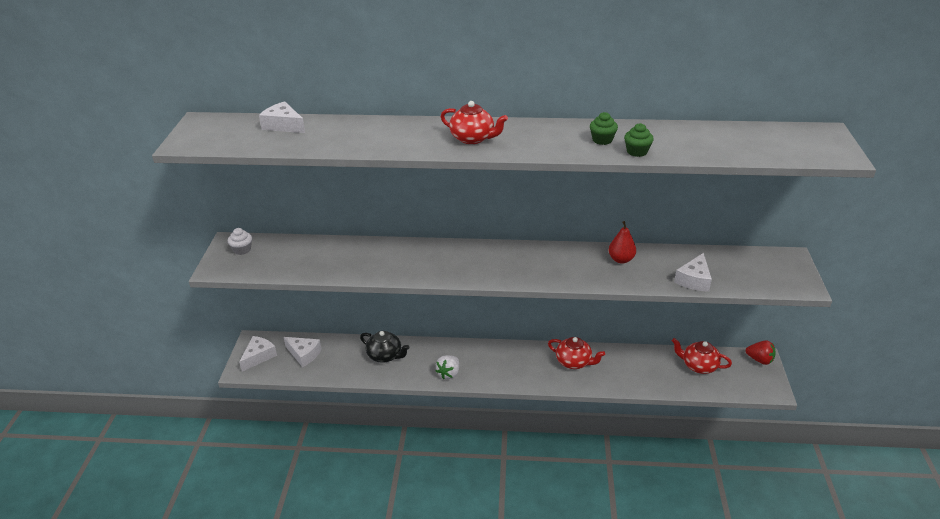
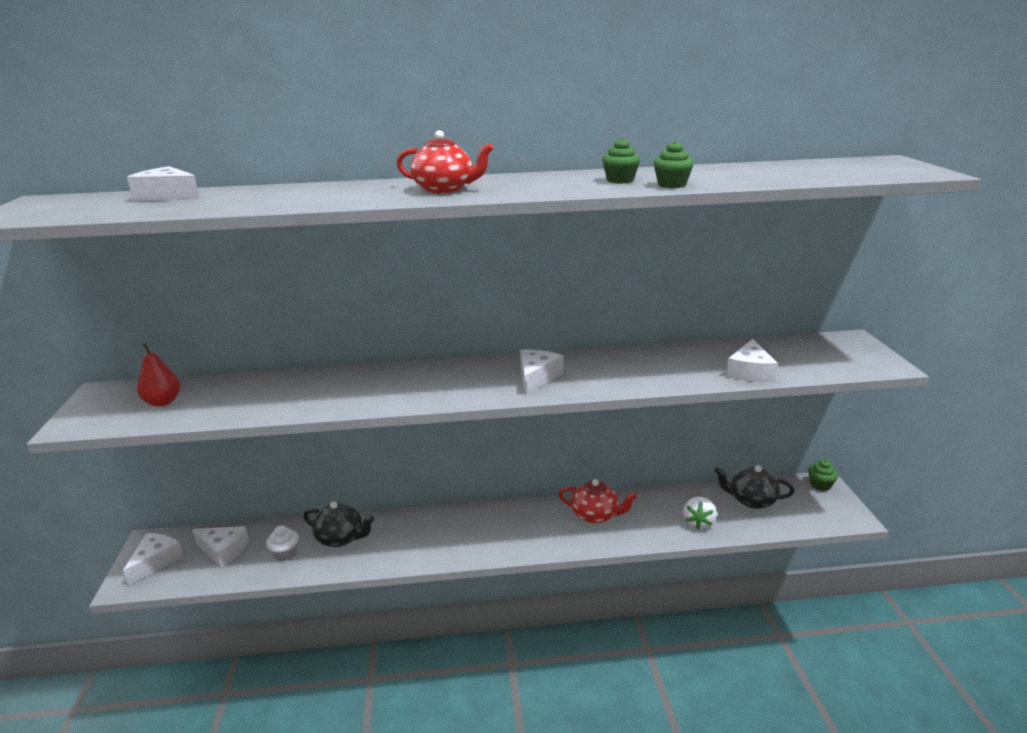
camera: 10 degrees left, 10 degrees down
white cupcake [228,228,252,255] -> white cupcake moved to [266,525,299,561]
white strawberry [436,355,459,379] -> white strawberry moved to [683,497,717,529]
red pear [608,221,636,264] -> red pear moved to [137,343,180,407]
red teapot [672,338,732,374] -> black teapot [714,465,794,509]
red strawberry [746,340,776,365] -> green cupcake [808,459,838,491]
none -> white cheese [520,350,563,394]

